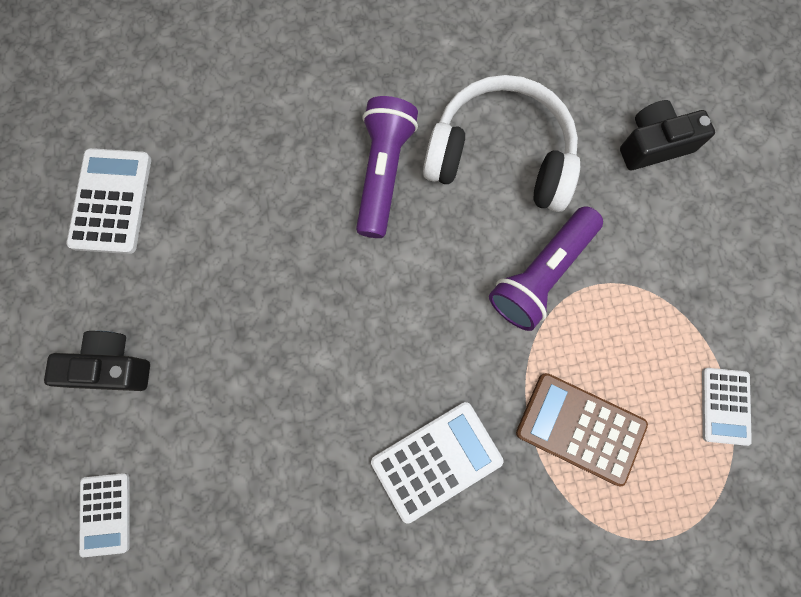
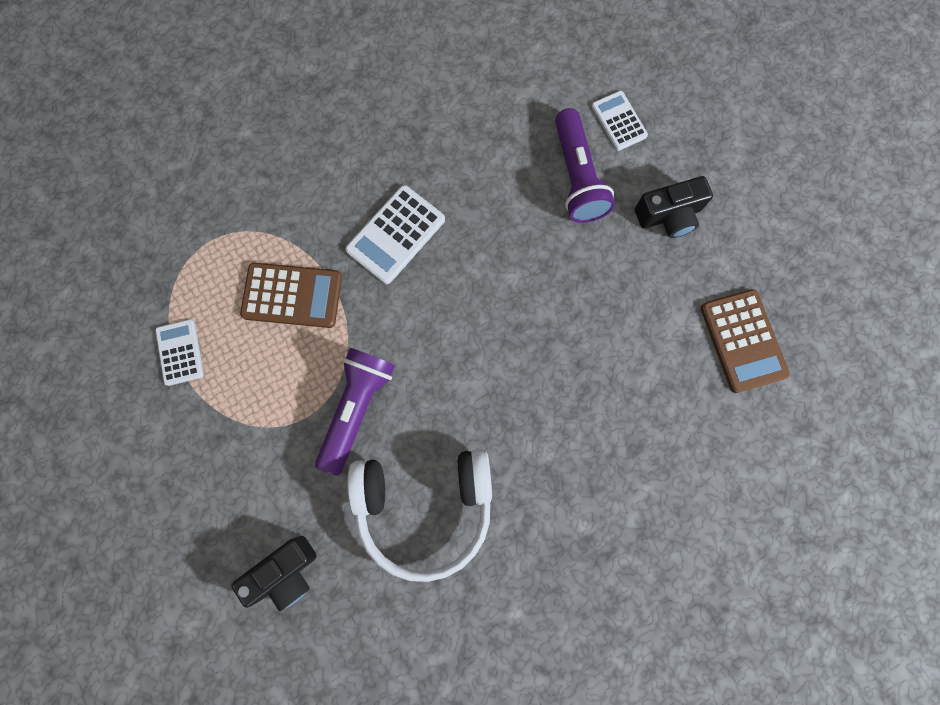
camera: 160 degrees right, 0 degrees up
white calculator [67,148,151,254] -> brown calculator [701,289,790,393]
purple flashlight [356,96,418,238] -> purple flashlight moved to [555,108,615,223]

